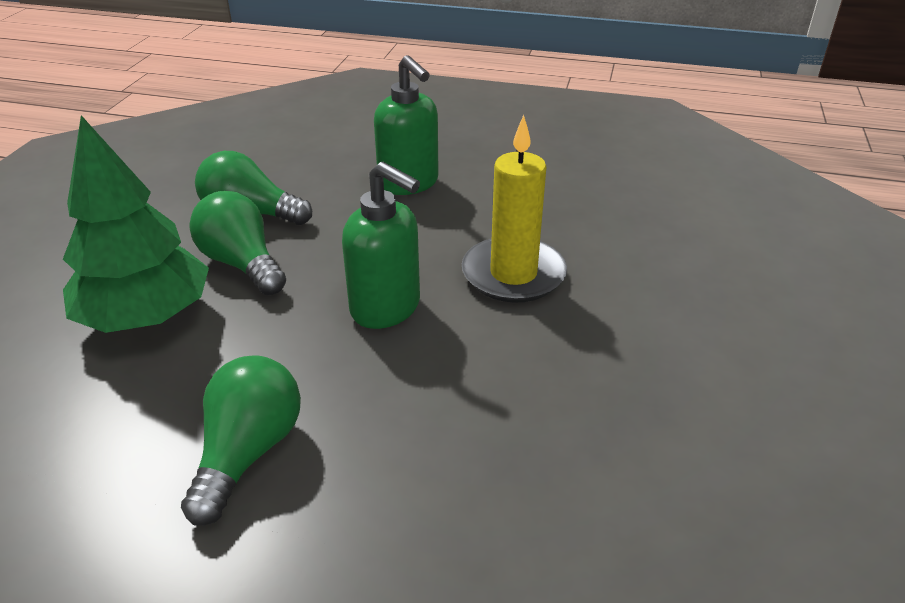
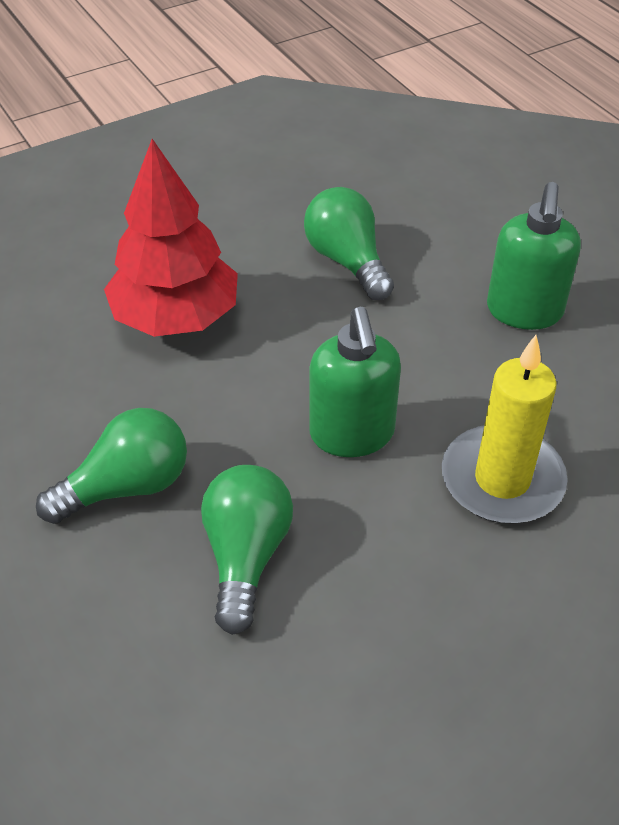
camera: 45 degrees right, 10 degrees up
green tree [63,115,209,333] -> red tree [104,139,238,337]
green light bulb [190,191,286,295] -> green light bulb moved to [201,465,293,635]

